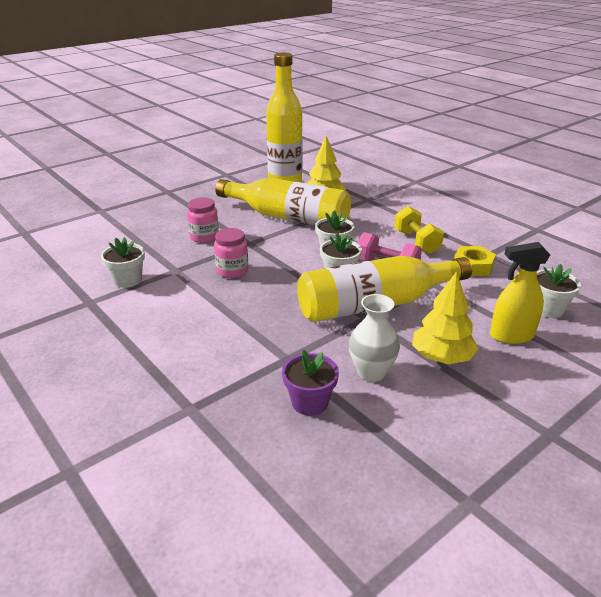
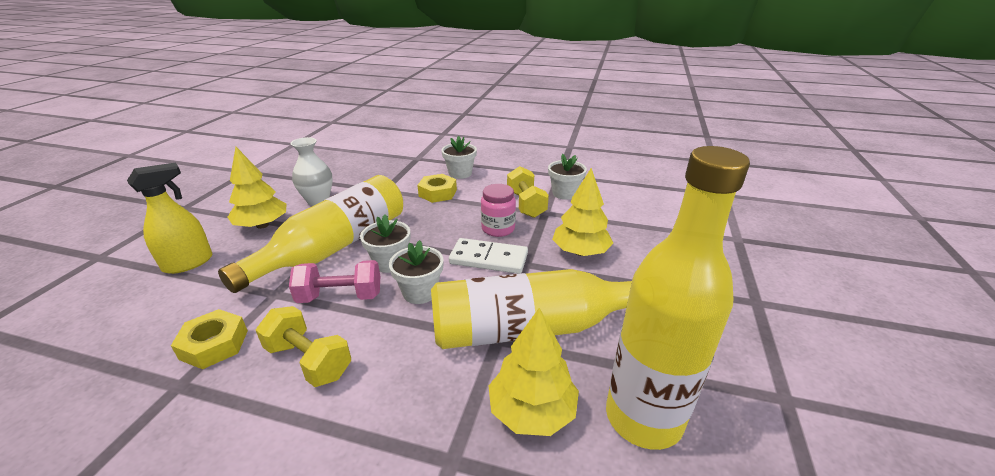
camera: 145 degrees right, 0 degrees up
pink jar [187,197,219,243] -> yellow tree [552,168,613,256]
purple flower pot [282,349,339,416] -> none
white flower pot [537,264,581,318] -> white flower pot moved to [441,136,477,179]
none -> yellow nut [417,174,457,203]
none -> white domino [449,238,528,274]
none -> yellow dumbbell [507,166,549,218]

